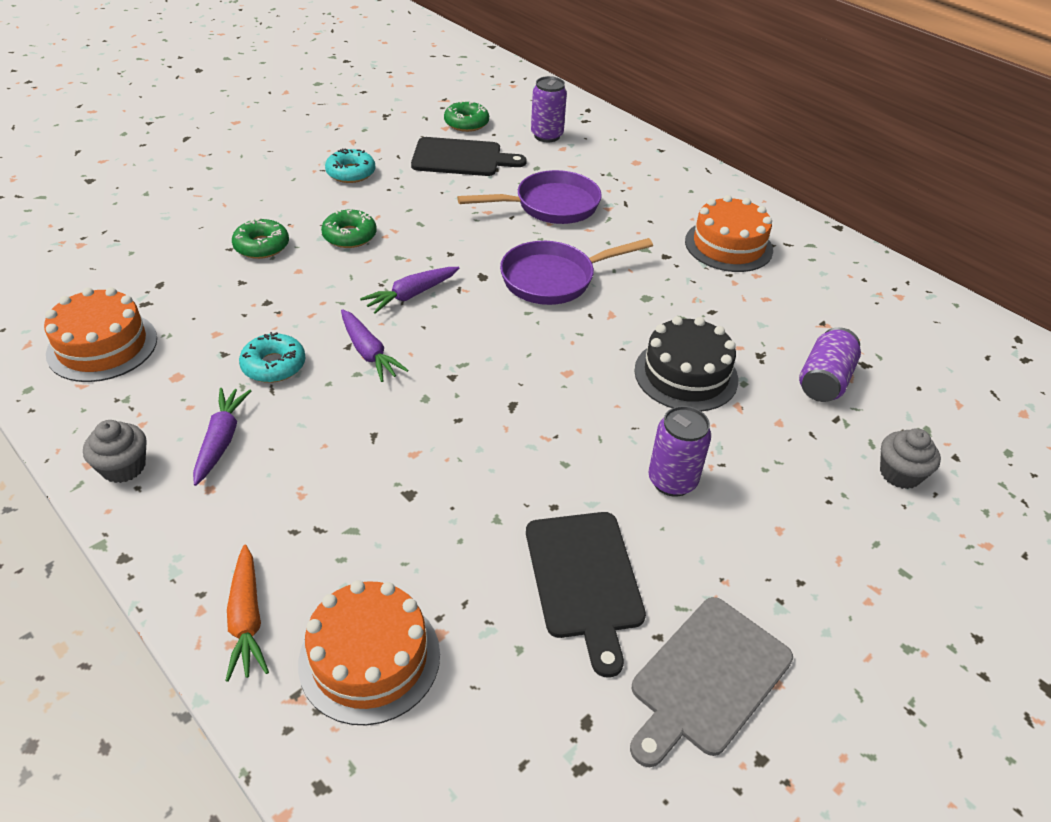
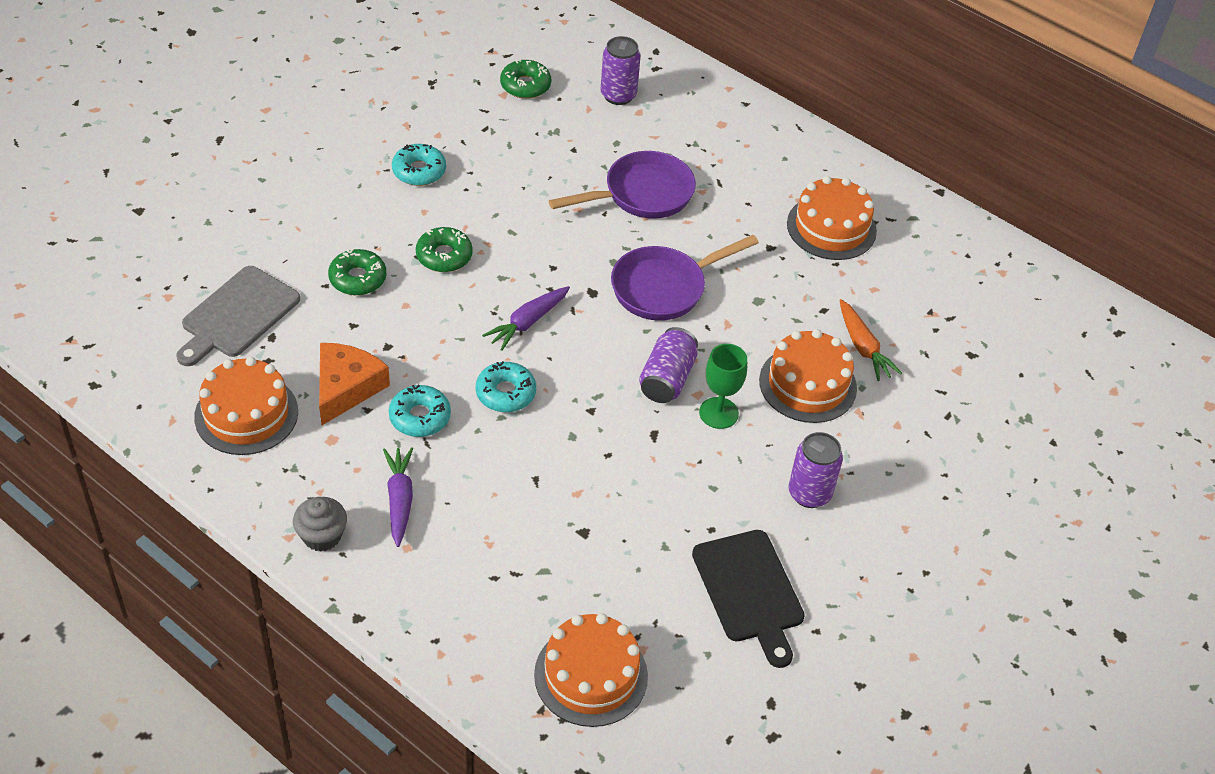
camera: 10 degrees left, 5 degrees up
orange carrot [225,545,269,682] -> orange carrot moved to [839,299,902,381]
purple carrot [341,309,408,382] -> turquoise donut [476,361,536,412]
black cutting board [411,137,527,176] -> none
grey cutting board [630,597,793,767] -> grey cutting board moved to [176,266,300,366]
black cake [634,316,738,411] -> orange cake [759,329,857,423]
purple can [799,327,861,402] -> purple can moved to [639,327,698,403]
grey cupcake [880,428,941,489] -> none
none -> orange cheese [319,343,390,425]
none -> green goblet [699,344,747,429]

